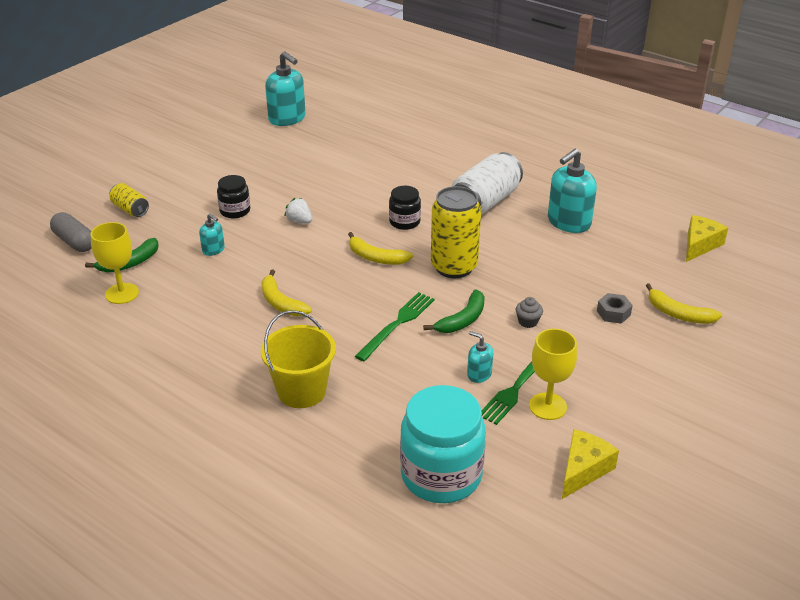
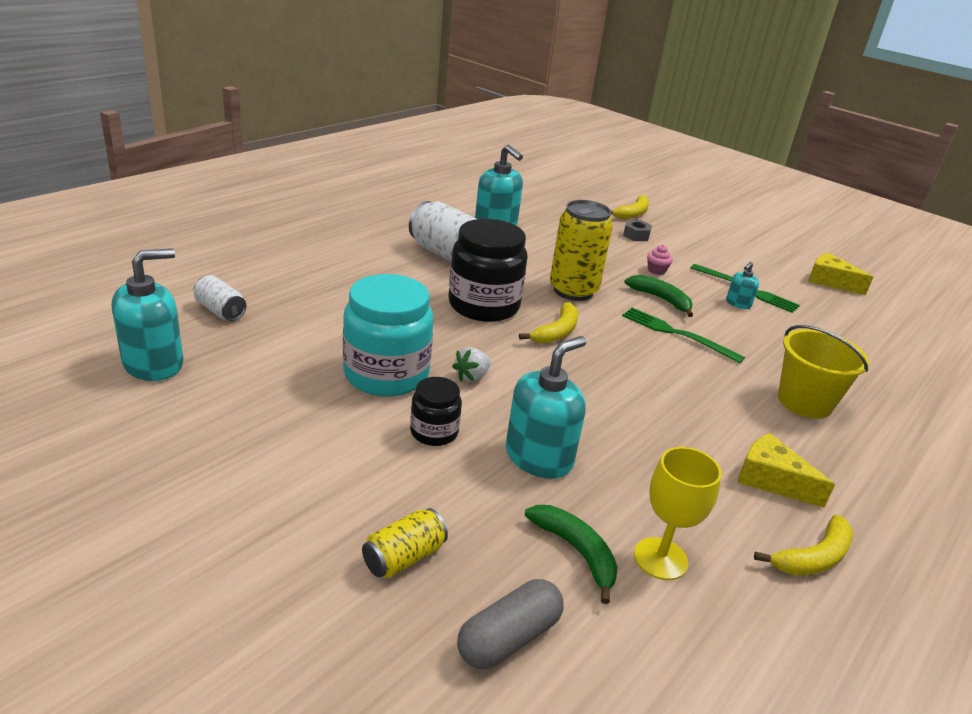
camera: 90 degrees left, 5 degrees down
turquoise soap dispenser [199,214,225,256] -> turquoise soap dispenser [506,336,586,479], size x2.00
yellow banana [261,269,312,316] -> yellow banana moved to [754,515,853,575]
black jar [389,186,421,230] -> black jar [448,219,528,322], size x1.92
turquoise jar [400,385,486,503] -> turquoise jar moved to [343,274,434,397]
grey cupcake [516,297,543,328] -> pink cupcake [647,245,673,275]
yellow goblet [529,329,577,420] -> none
yellow cheese [686,215,728,262] -> yellow cheese moved to [738,433,835,508]
none -> white can [194,275,246,321]

